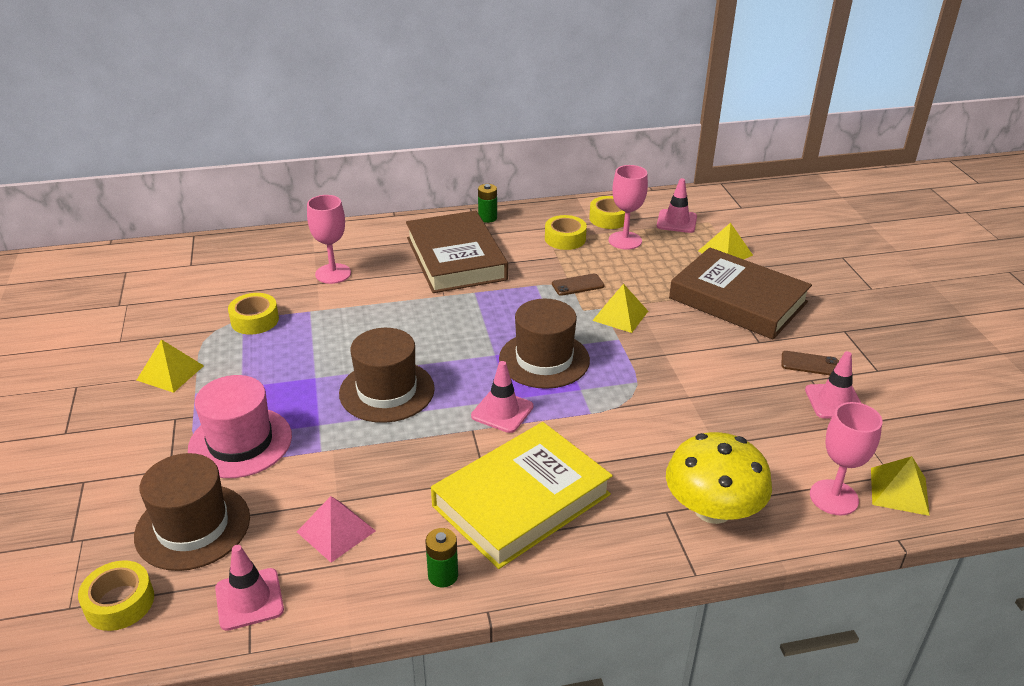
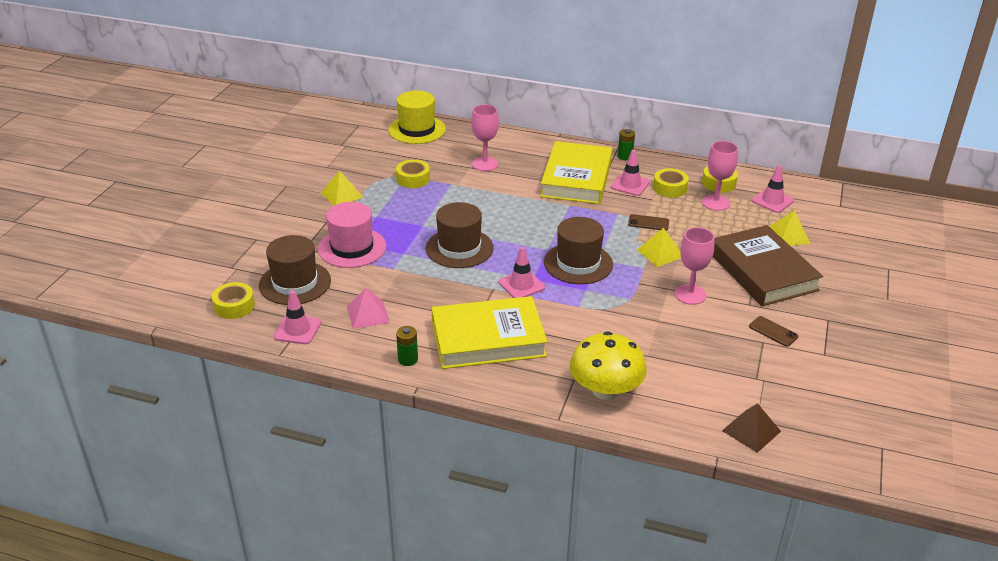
camera: 30 degrees right, 0 degrees up
brown book [406,211,508,293] -> yellow book [540,141,612,204]
pink traffic cone [805,351,861,419] -> pink traffic cone moved to [611,149,650,196]
pink goblet [810,402,882,515] -> pink goblet moved to [674,227,714,305]
yellow pyramid [871,456,930,516] -> brown pyramid [722,403,781,453]
none -> yellow hat [388,90,446,144]

